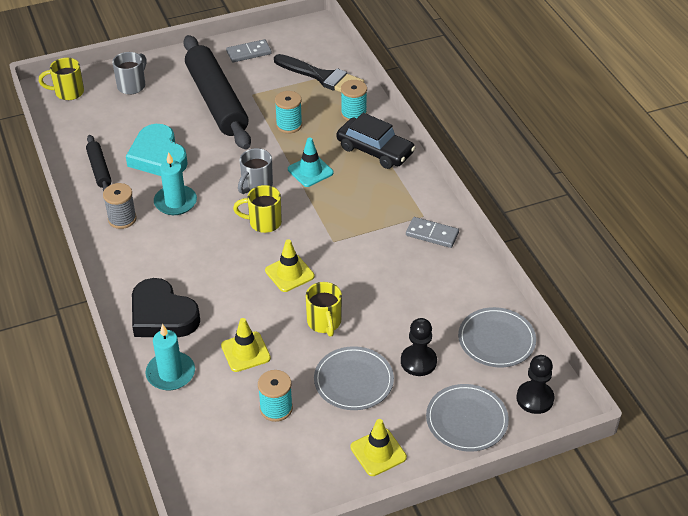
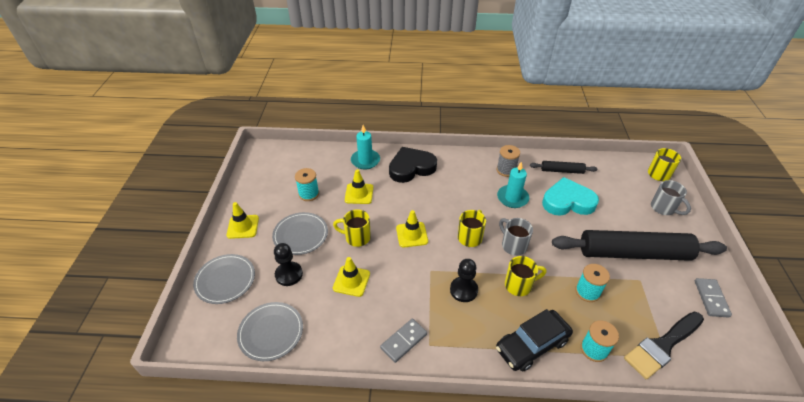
camera: 115 degrees right, 0 degrees up
turquoise traffic cone [288,137,334,187] -> yellow mug [505,256,546,296]
black pawn [516,355,554,414] -> black pawn moved to [450,259,478,302]
none -> yellow traffic cone [333,257,370,297]

